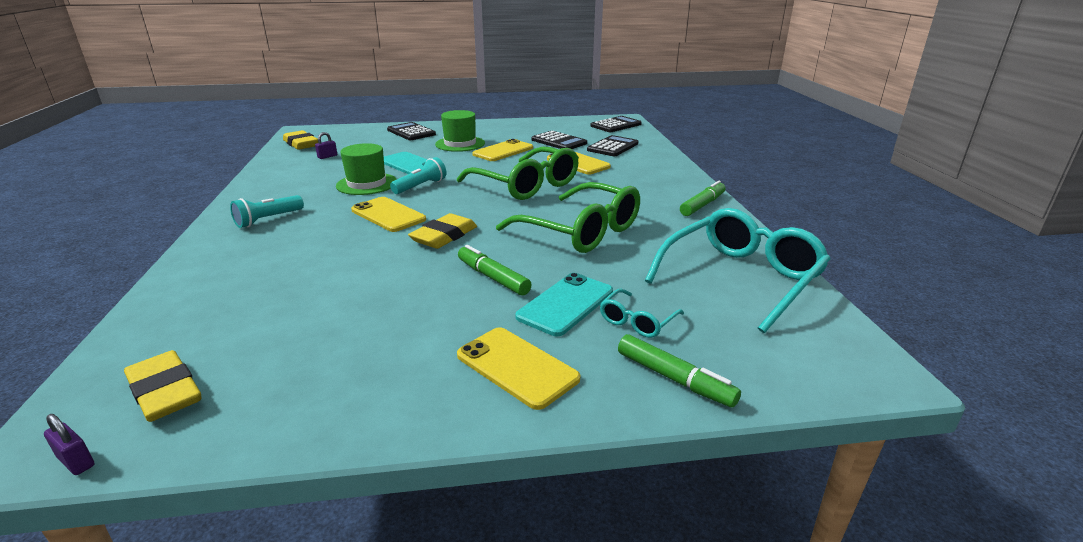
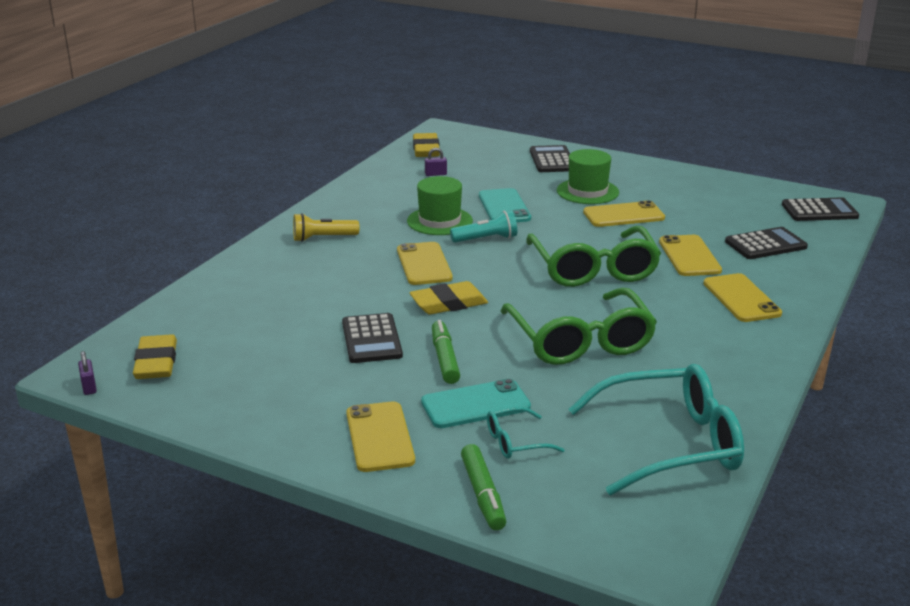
camera: 35 degrees right, 0 degrees up
turquoise flashlight [230,195,304,228] -> yellow flashlight [293,213,359,242]
black calculator [531,131,587,149] -> black calculator moved to [342,313,403,363]
green marker [680,181,725,216] -> none
none -> yellow phone [703,273,782,322]

